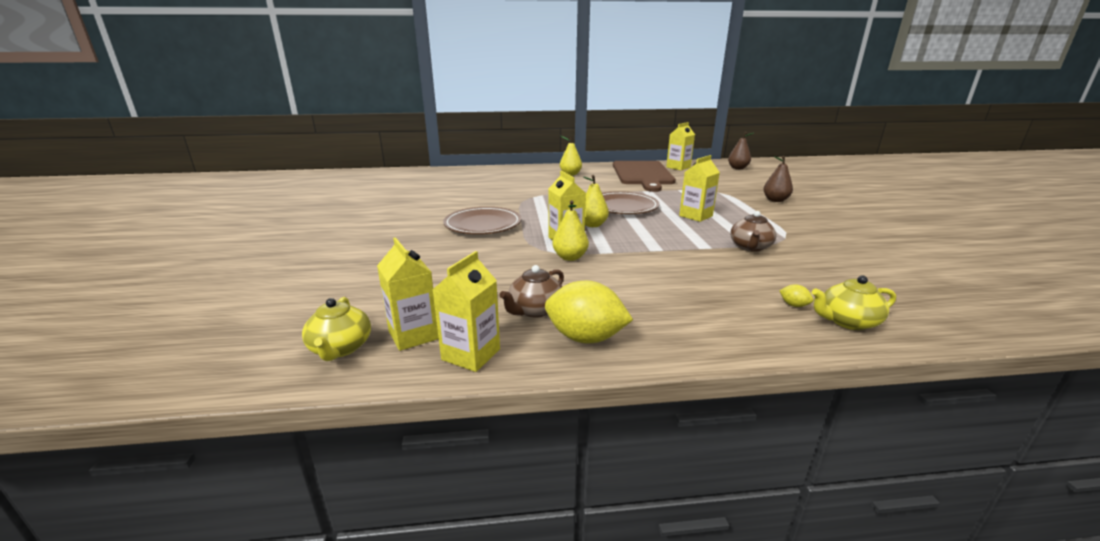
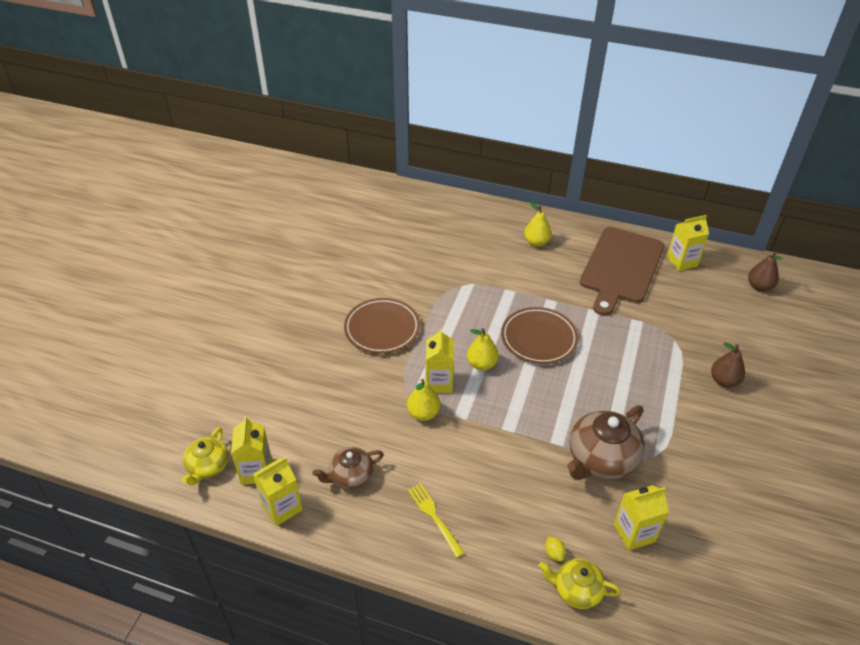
camera: 25 degrees right, 20 degrees up
yellow lemon [545,280,633,343] -> none
yellow carton [679,155,720,222] -> yellow carton moved to [614,485,669,551]
brown teapot [730,211,777,252] -> brown teapot [567,405,645,480], size x1.68
none -> yellow fork [408,483,464,558]

